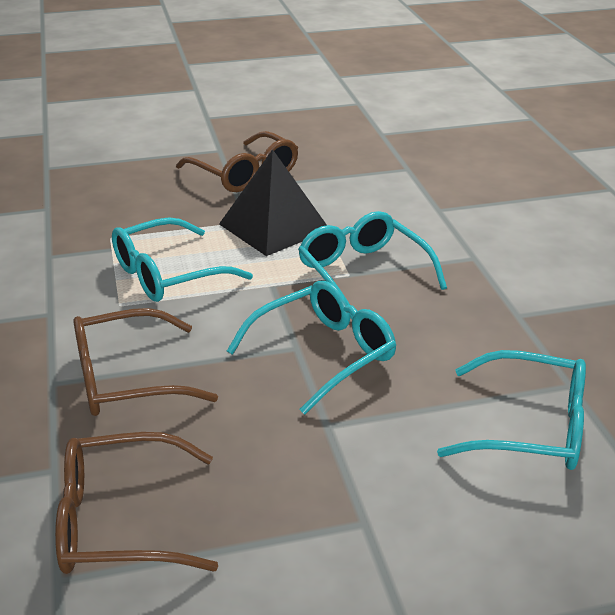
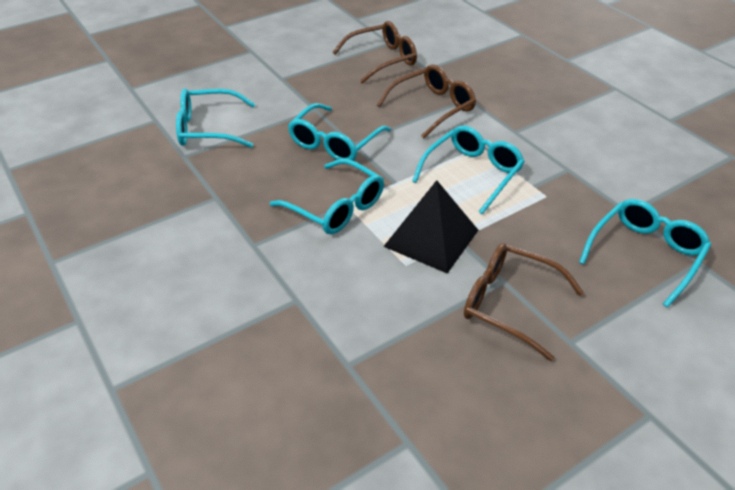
camera: 160 degrees right, 10 degrees up
none -> turquoise glasses [579,199,711,308]

